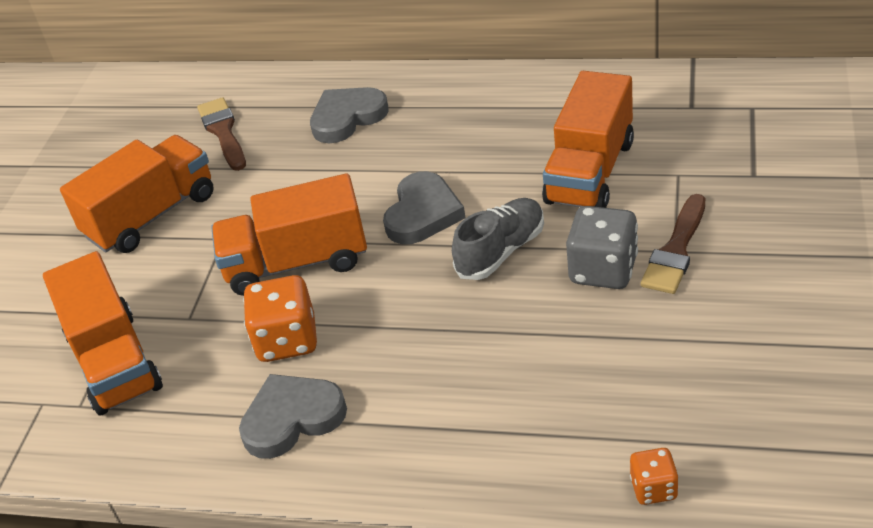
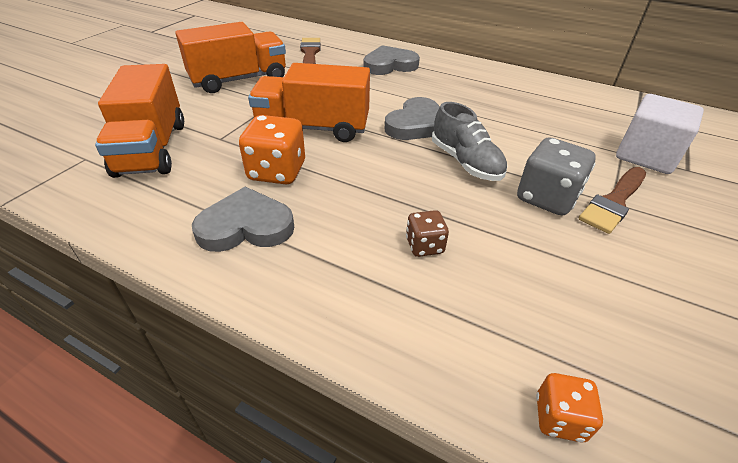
camera: 10 degrees right, 0 degrees up
grey shoe [452,198,544,280] -> grey shoe turned 90 degrees clockwise [432,102,507,181]
orange truck [542,71,634,208] -> none
none -> brown dice [406,210,449,257]
none -> white cube [616,94,704,174]

